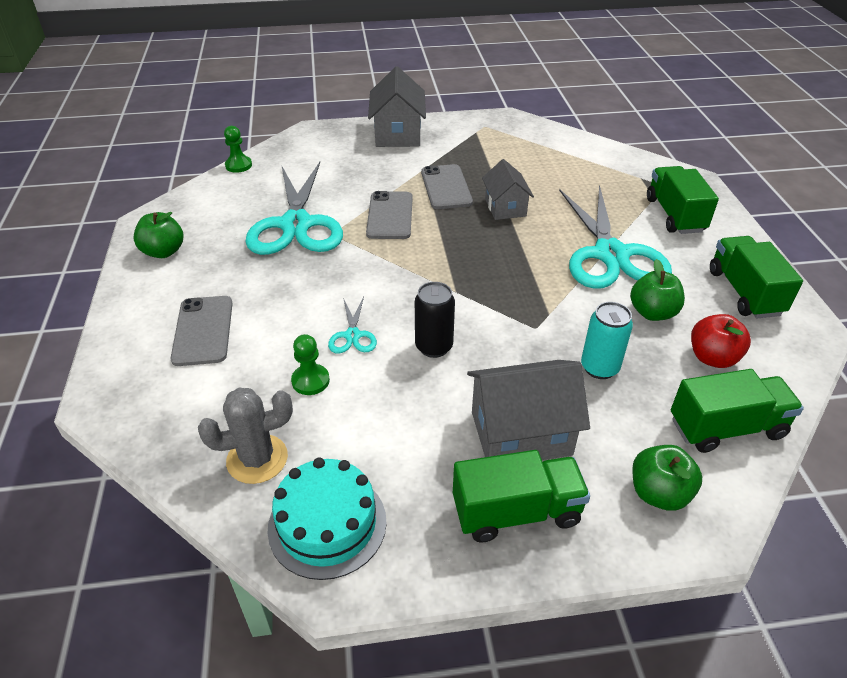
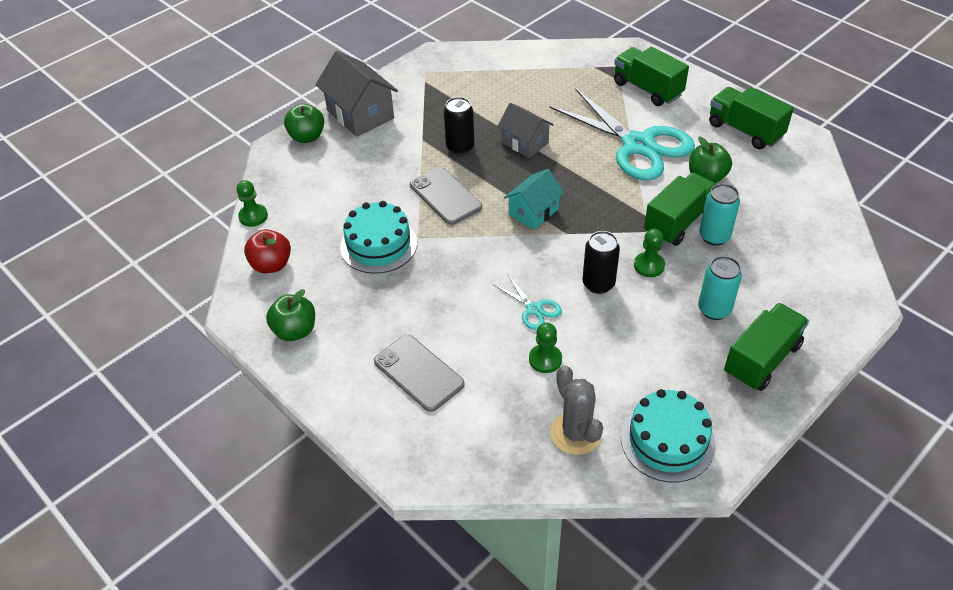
camera: 35 degrees left, 5 degrees up
grey cactus [198,388,293,484] -> grey cactus turned 60 degrees counterclockwise [550,365,603,455]
turquoise scissors [245,162,343,255] -> turquoise cake [340,201,417,274]
grey phone [421,164,473,209] -> black can [444,97,474,155]
grey house [467,360,590,460] -> turquoise can [698,256,742,320]
green apple [632,445,702,511] -> green apple moved to [284,104,324,143]
green truck [671,369,804,453] -> green truck moved to [644,172,717,246]
red apple [691,314,751,368] -> red apple moved to [244,229,291,273]
none -> turquoise house [504,169,564,230]
none -> green pawn [634,229,665,277]

